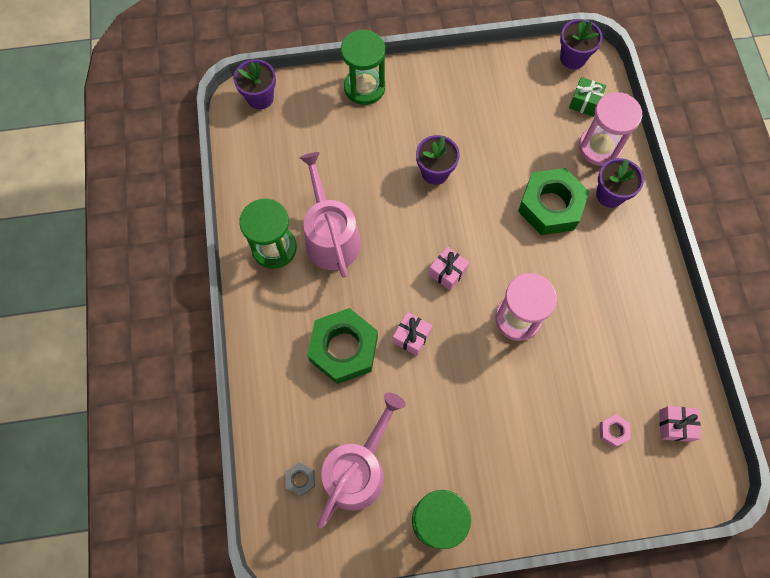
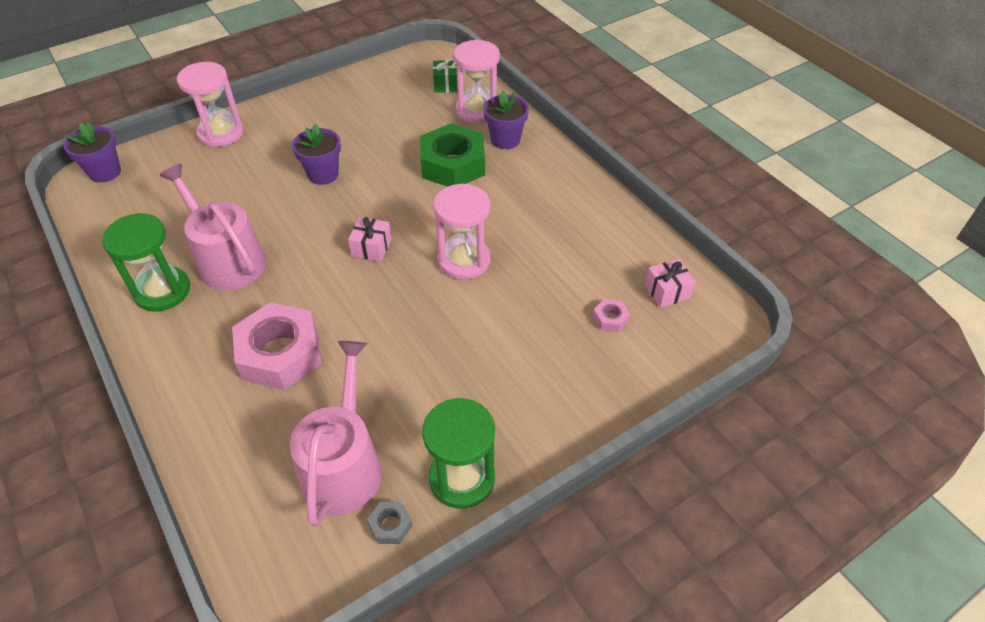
camera: 25 degrees left, 20 degrees down
grey nut [285,463,315,496] -> grey nut moved to [367,501,412,544]
green nut [307,308,378,384] -> pink nut [232,302,322,390]
green hourglass [341,30,385,105] -> pink hourglass [177,62,244,147]
pink gift [393,312,432,356] -> none
purple flower pot [560,19,603,69] -> none

